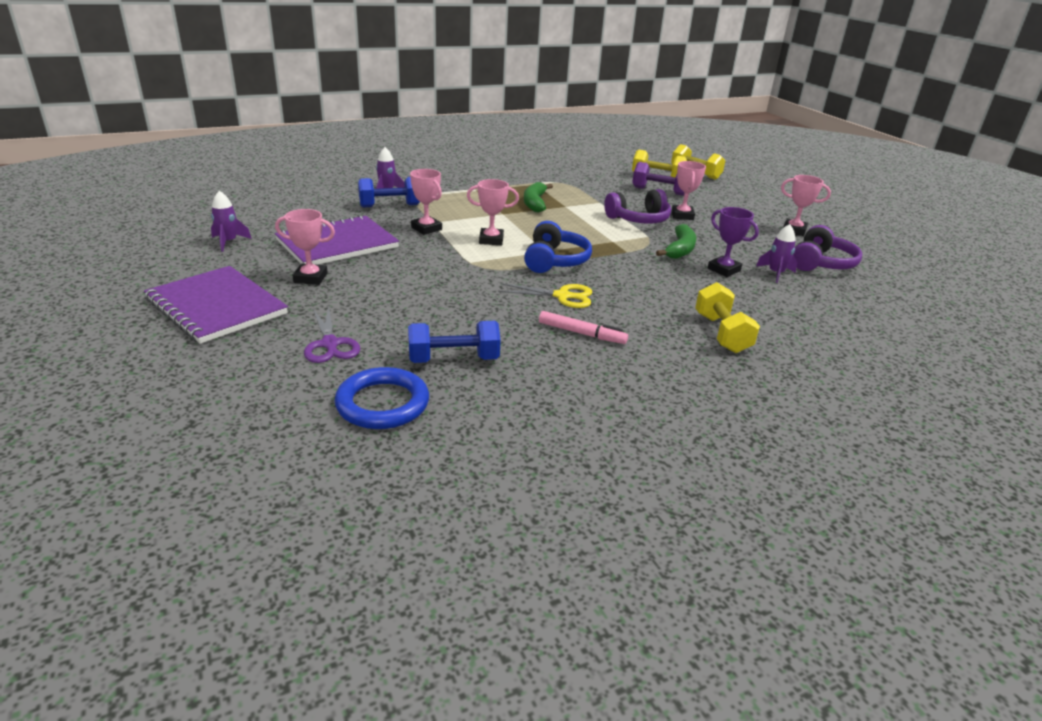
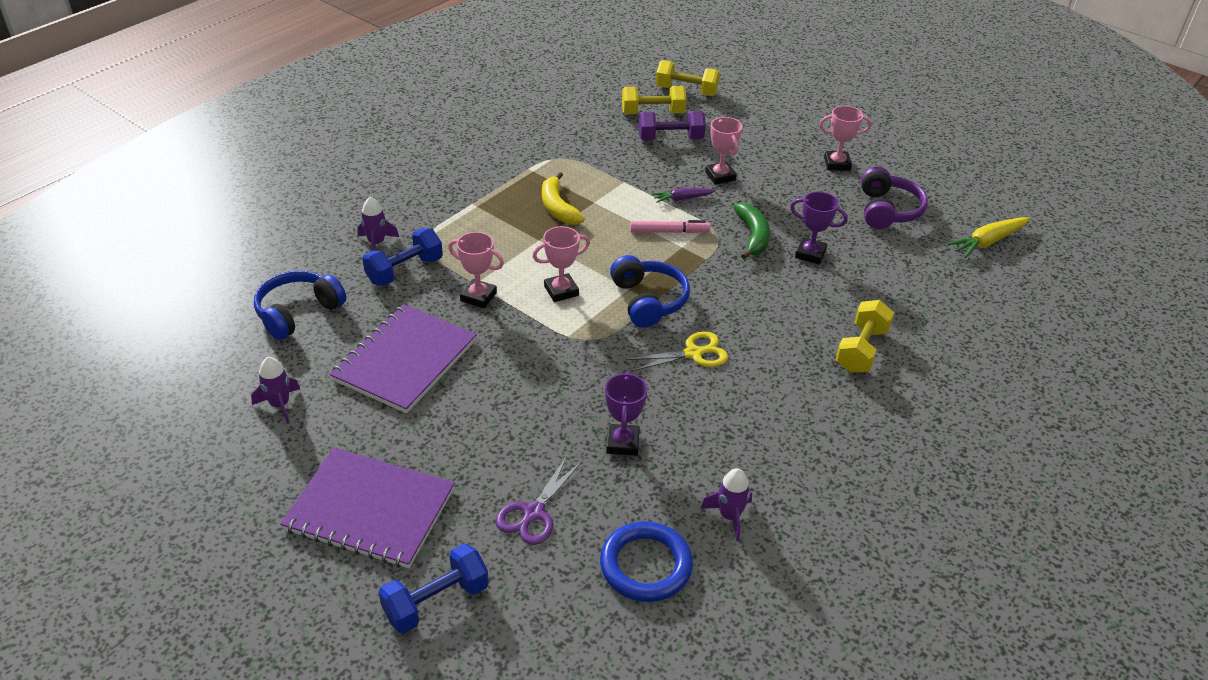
camera: 25 degrees left, 10 degrees up
pink trophy [275,209,335,285] -> none
purple scissors [304,306,360,363] -> purple scissors turned 75 degrees clockwise [496,456,582,545]
blue dumbbell [408,321,501,363] -> blue dumbbell moved to [379,543,489,633]
green banana [524,182,553,212] -> yellow banana [542,172,585,225]
pink marker [539,311,628,344] -> pink marker moved to [630,220,710,233]
purple headphones [604,189,671,224] -> purple carrot [652,188,716,203]
yellow dumbbell [695,282,760,353] -> yellow dumbbell turned 60 degrees clockwise [835,300,894,373]
purple rocket [756,224,797,283] -> purple rocket moved to [700,468,752,541]
none -> blue headphones [254,270,346,340]
none -> purple trophy [605,371,647,456]
none -> yellow carrot [947,217,1030,258]

